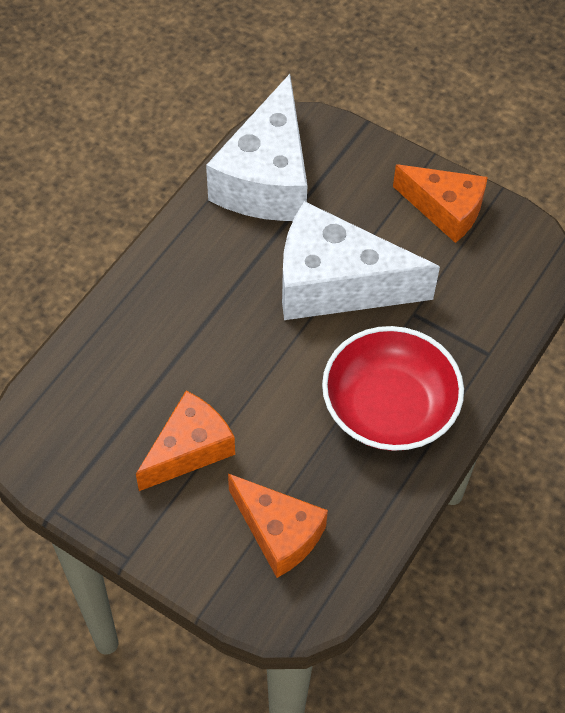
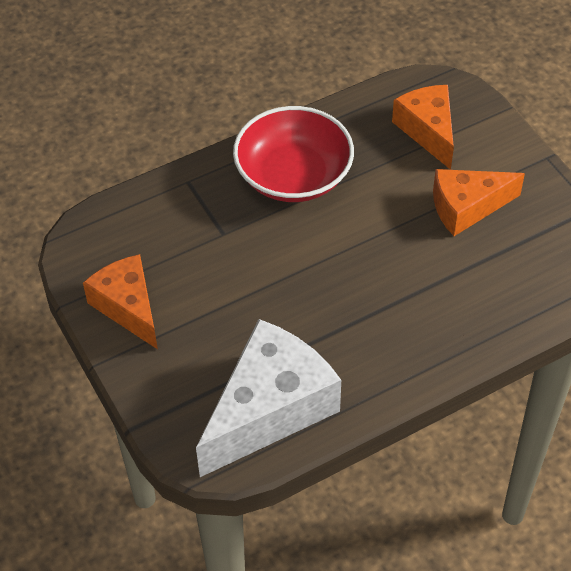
camera: 150 degrees left, 5 degrees down
white cheese [282,201,440,320] -> none

